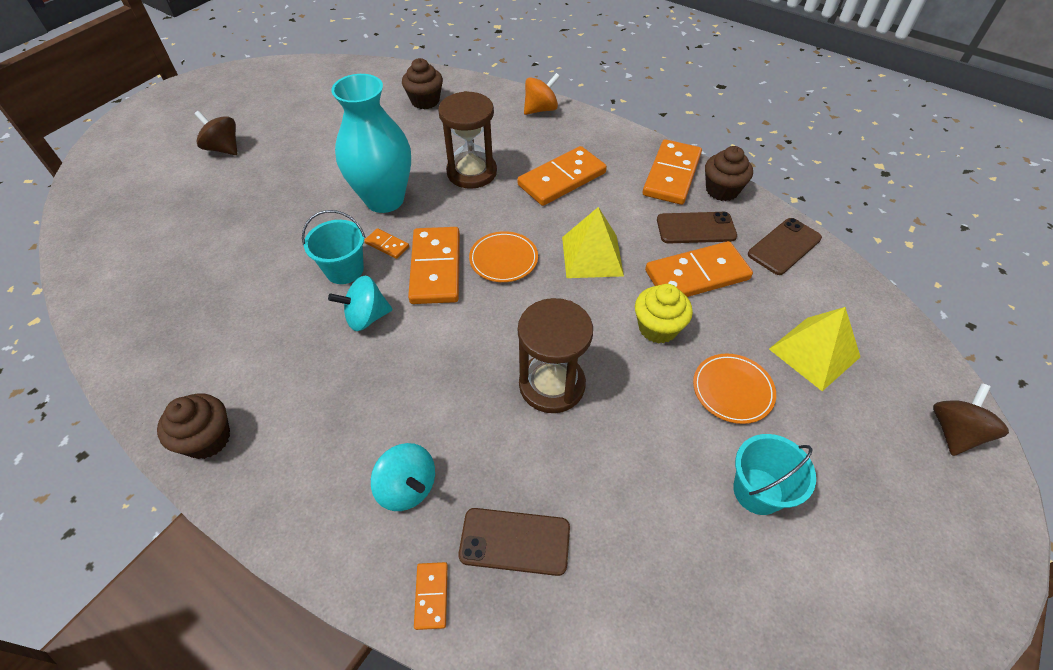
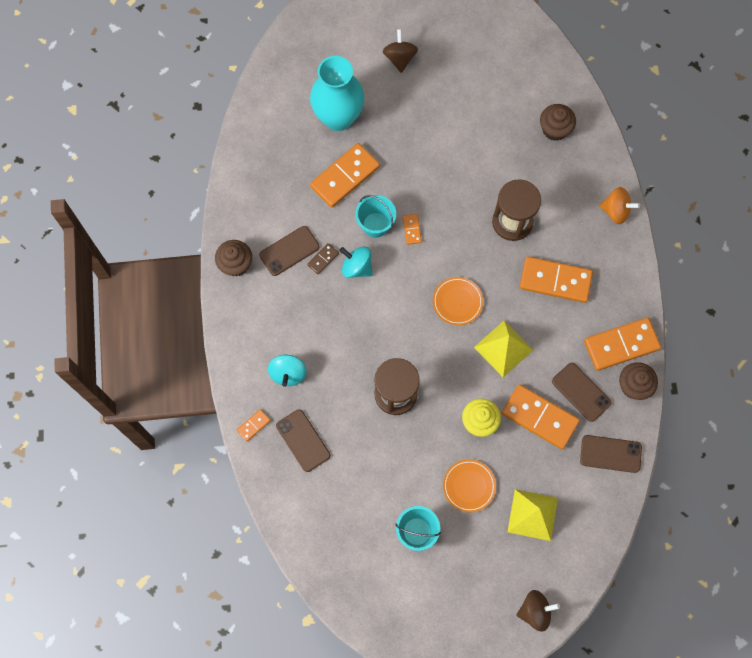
camera: 50 degrees right, 20 degrees up
turquoise vase [331,74,411,213] -> turquoise vase moved to [310,56,364,131]
orange domino [408,227,460,304] -> orange domino moved to [310,143,380,208]
none -> brown phone [259,226,320,276]
none -> brown domino [307,243,339,275]

